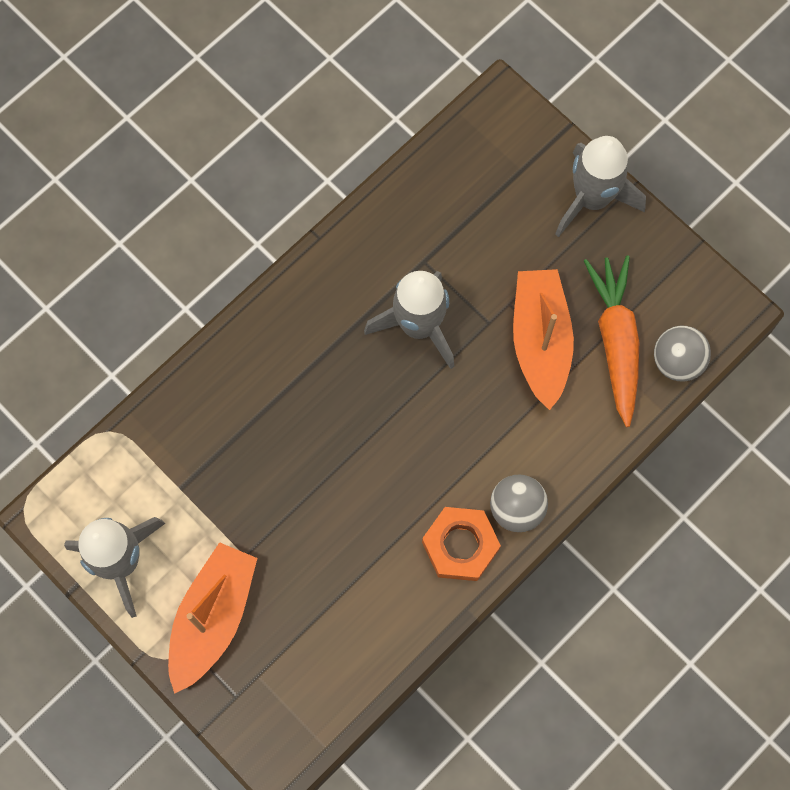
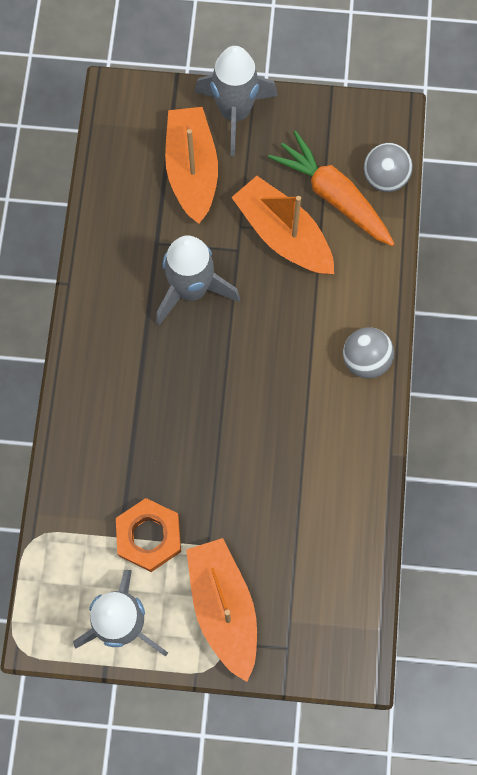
camera: 40 degrees left, 0 degrees up
orange nut [422,507,501,581] -> orange nut moved to [116,498,181,572]
none -> orange boat [165,107,218,224]

